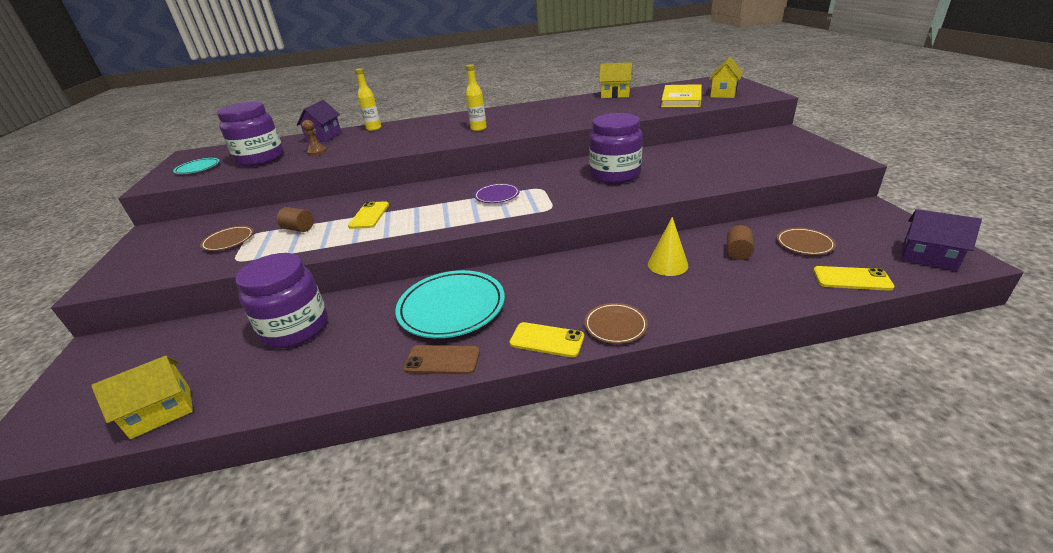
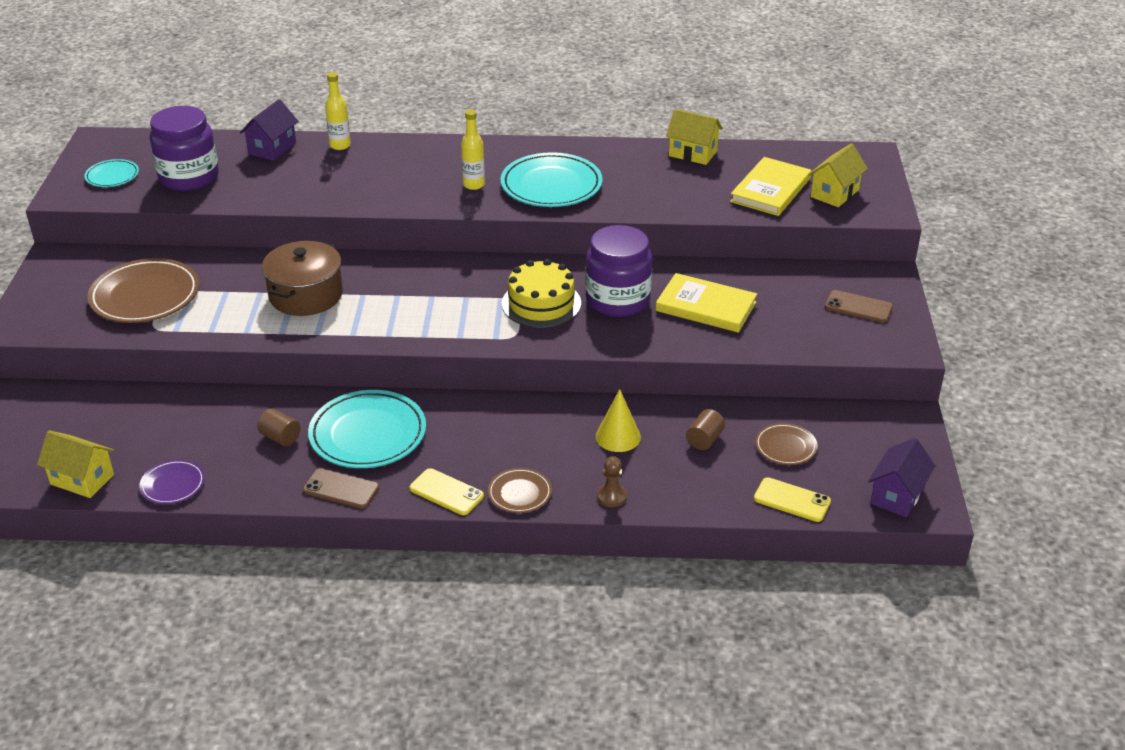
camera: 10 degrees right, 5 degrees up
yellow house [91,356,193,439] -> yellow house turned 45 degrees clockwise [37,430,114,498]
brown plate [200,226,254,251] -> brown plate [88,258,199,323], size x1.91
purple jar [236,253,328,348] -> none
brown cylinder [277,207,313,232] -> brown cylinder moved to [257,408,300,446]
brown pawn [302,120,327,156] -> brown pawn moved to [597,456,627,507]
yellow phone [348,201,389,229] -> brown pot [262,241,343,316]
purple plate [474,183,520,203] -> purple plate moved to [139,460,205,504]
purple house [902,209,982,271] -> purple house turned 75 degrees clockwise [868,438,936,517]
none -> turquoise plate [501,152,603,207]
none -> yellow cake [502,259,581,328]
none -> yellow book [655,273,757,333]
none -> brown phone [825,290,893,323]

